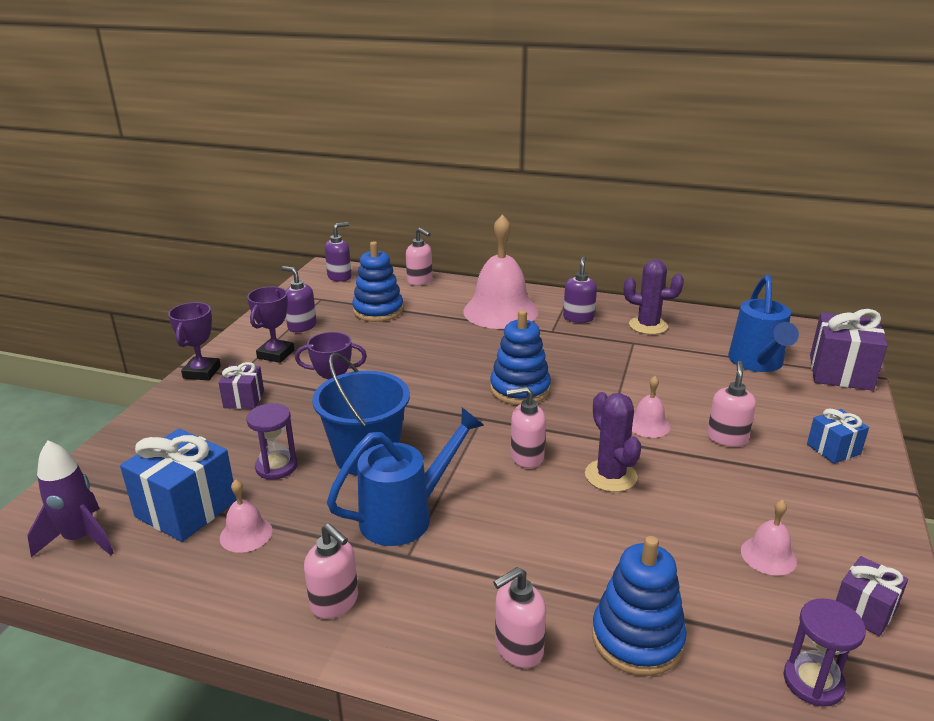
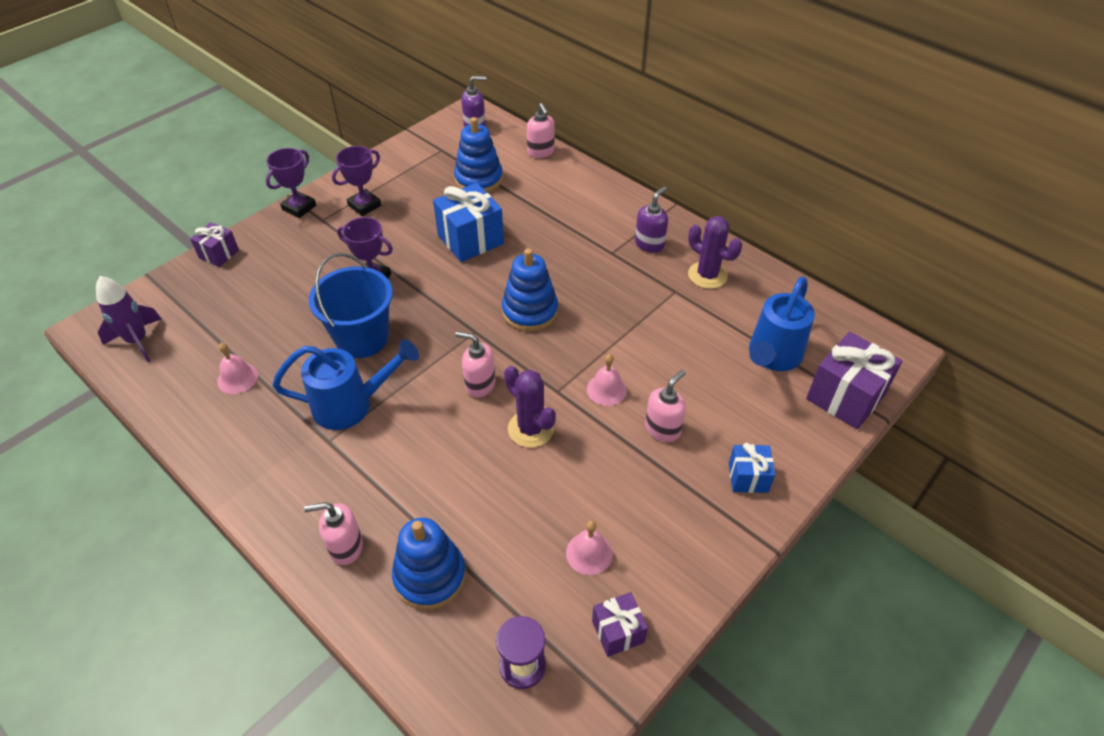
camera: 25 degrees right, 20 degrees up
blue gift [120,429,237,542] -> blue gift moved to [433,183,504,262]
purple gift [218,362,264,409] -> purple gift moved to [190,222,239,267]
purple hourglass [246,403,297,480] -> none
purple soap dispenser [282,266,317,332] -> none
pink soap dispenser [304,524,358,619] -> none
pink bell [463,214,538,329] -> none
purple cactus [585,392,641,492] -> purple cactus turned 45 degrees counterclockwise [504,366,556,448]

